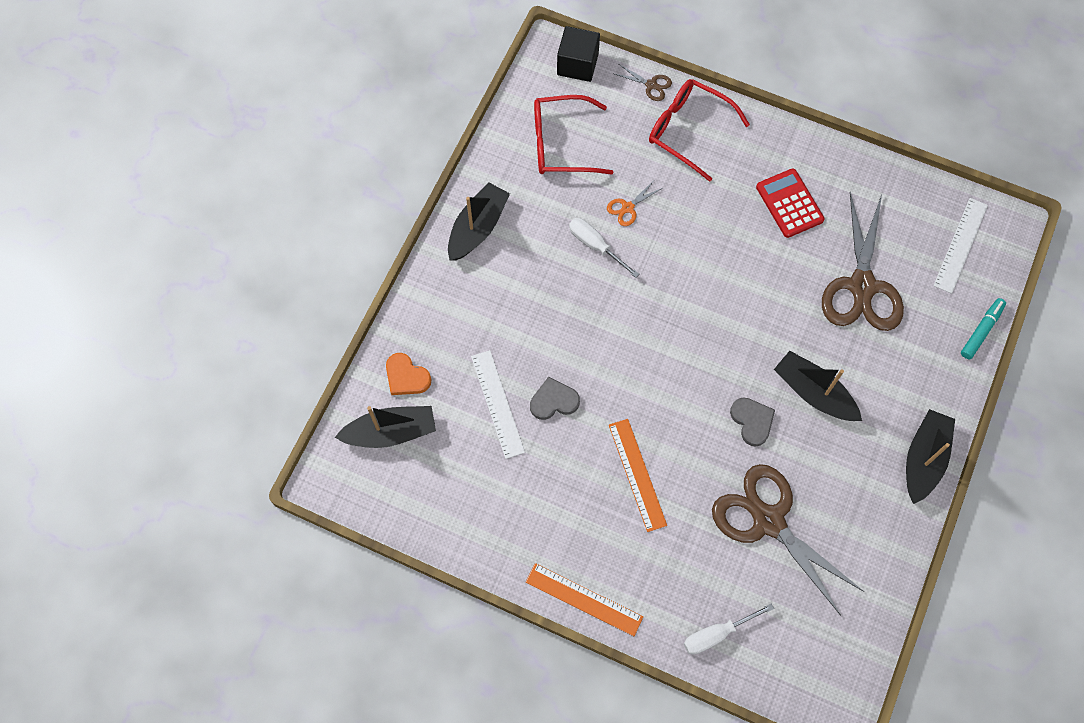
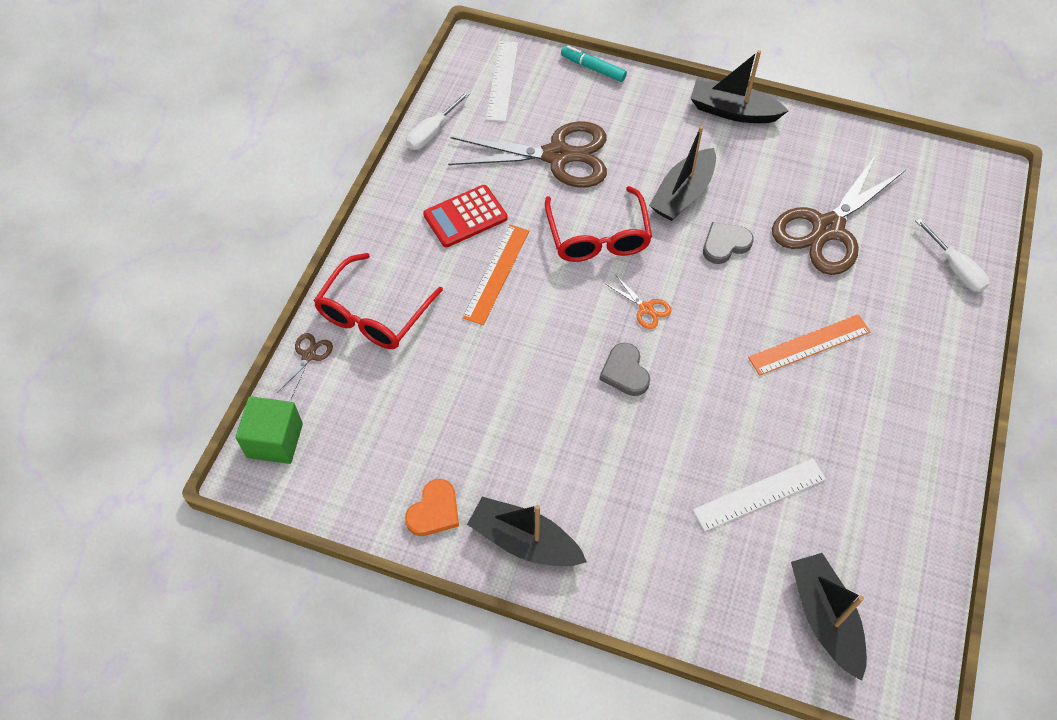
camera: 95 degrees left, 10 degrees down
orange heart [386,353,431,395] -> orange heart moved to [405,479,459,536]
orange ruler [526,563,643,636] -> orange ruler moved to [463,224,529,325]
grey heart [530,377,580,420] -> grey heart moved to [599,343,650,396]
red glasses [534,95,613,175] -> red glasses moved to [545,186,652,262]
black cube [557,26,600,82] -> green cube [236,396,303,464]
white screwdriver [569,218,639,278] -> white screwdriver moved to [406,91,471,150]
orange scissors [607,181,662,226] -> orange scissors moved to [606,275,672,329]
white ruler [933,198,988,294] -> white ruler turned 75 degrees clockwise [486,41,518,122]

